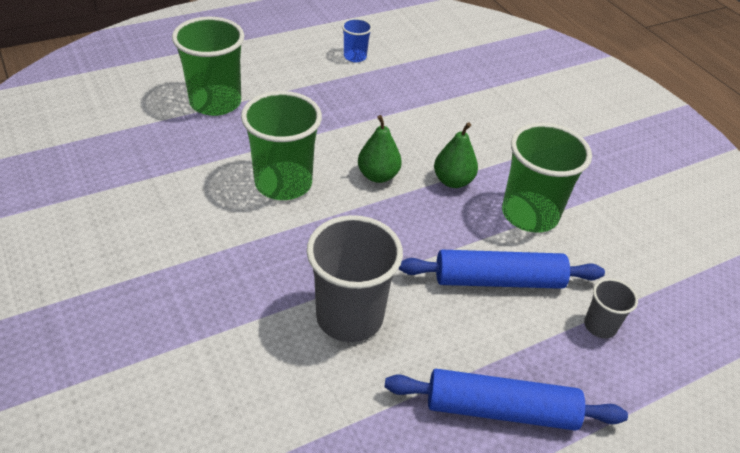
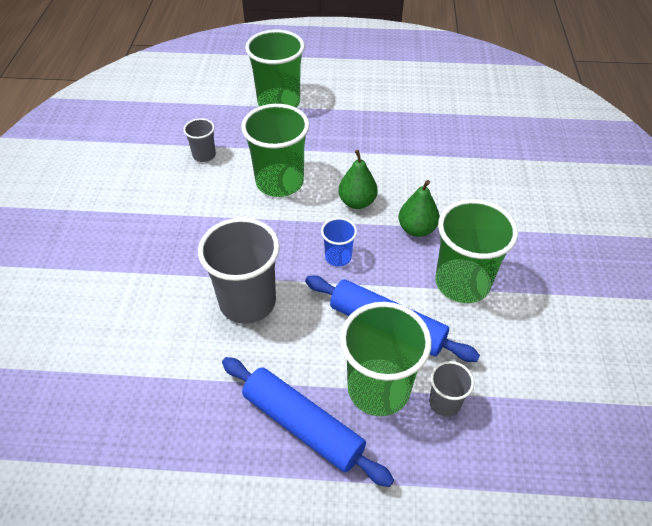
camera: 35 degrees right, 5 degrees up
blue cup [342,18,372,62] -> blue cup moved to [321,218,357,267]
none -> grey cup [183,118,216,162]
none -> green cup [340,302,432,416]

